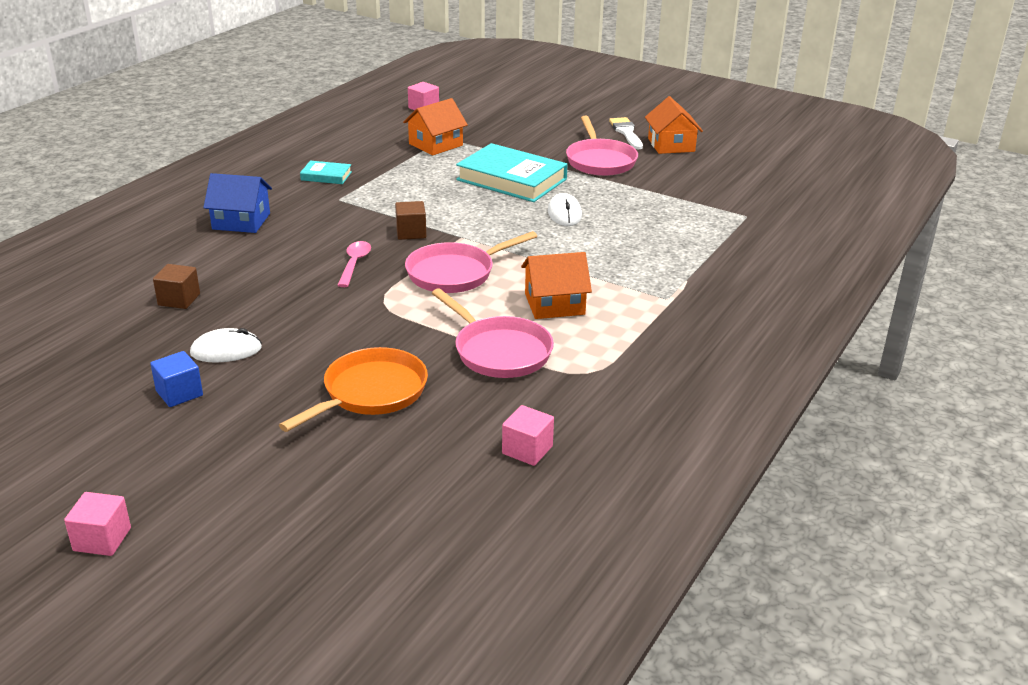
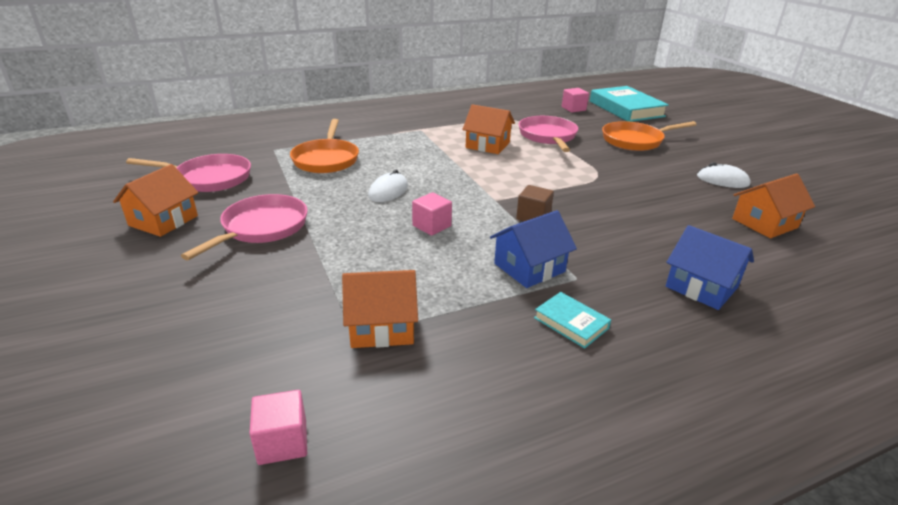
camera: 145 degrees left, 0 degrees up
pink cube [64,492,131,556] -> pink cube moved to [412,192,452,236]
blue cube [150,351,203,407] -> none
brown cube [153,264,200,309] -> orange house [732,174,815,238]
pink spoon [337,241,371,287] -> none
pink pan [405,231,537,293] -> pink pan moved to [126,154,251,192]
turquoise book [456,143,568,202] -> turquoise book moved to [590,86,669,122]
white brush [609,117,643,149] -> none
none -> orange pan [290,119,359,173]
none -> blue house [490,210,577,288]

